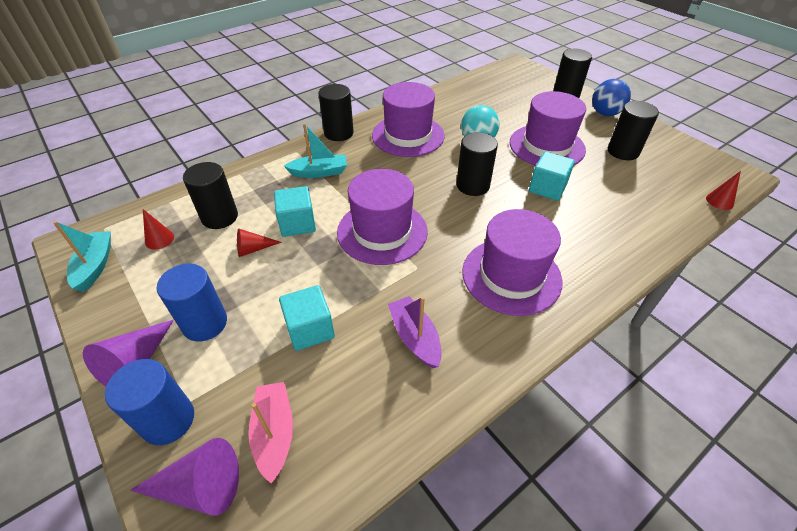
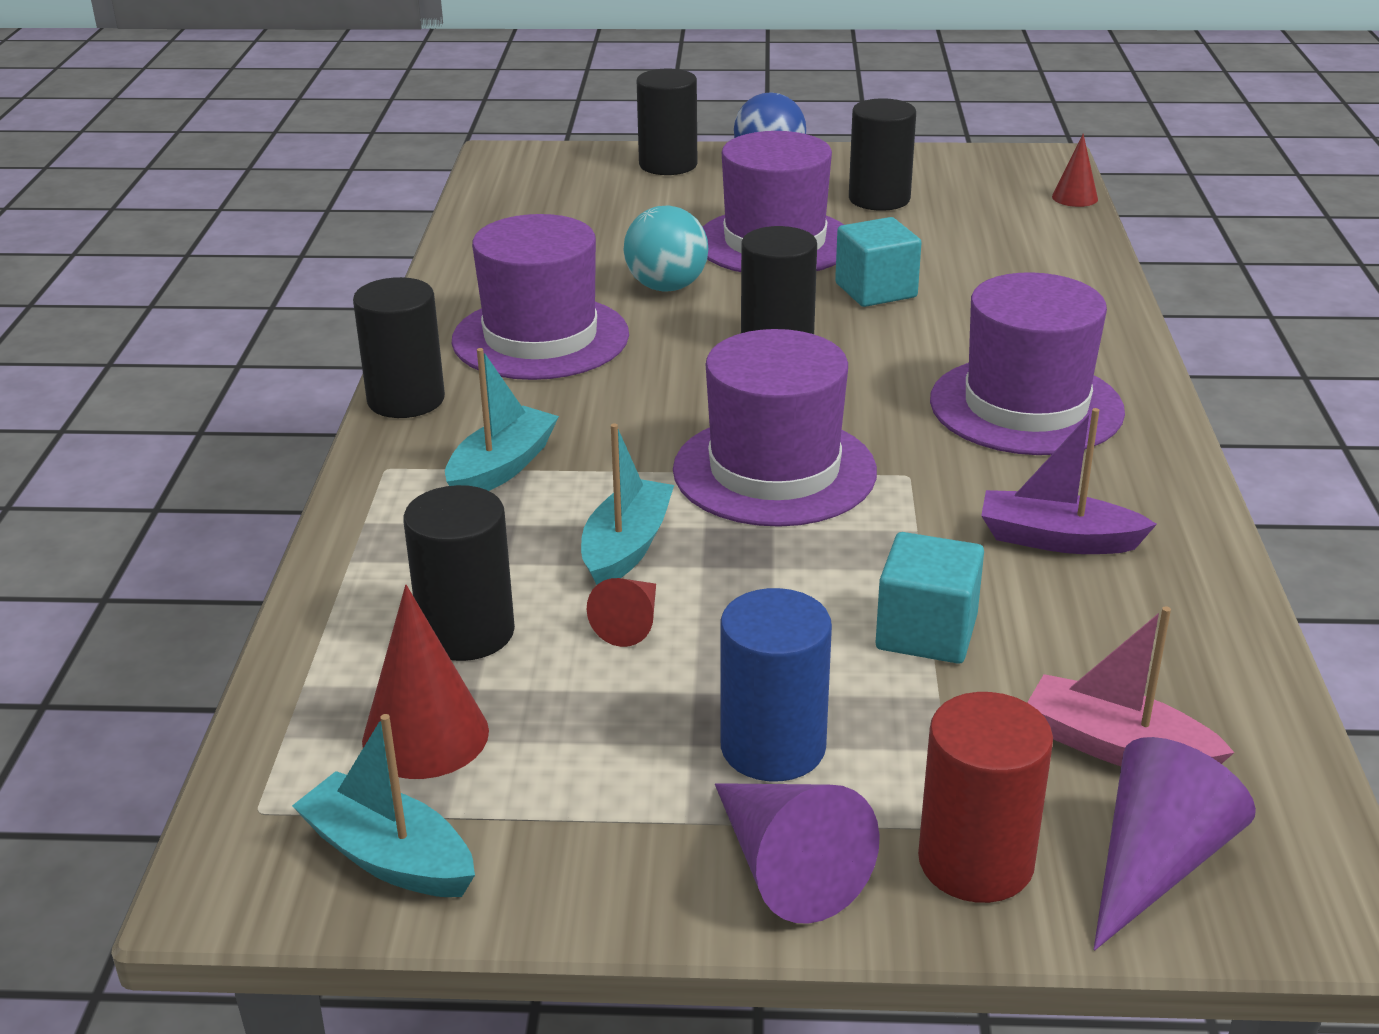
camera: 50 degrees left, 15 degrees down
blue cylinder [105,359,194,445] -> red cylinder [918,692,1053,903]
red cone [143,209,174,250] -> red cone [362,585,489,779], size x1.65
turquoise cube [274,186,316,237] -> turquoise boat [581,423,674,585]

